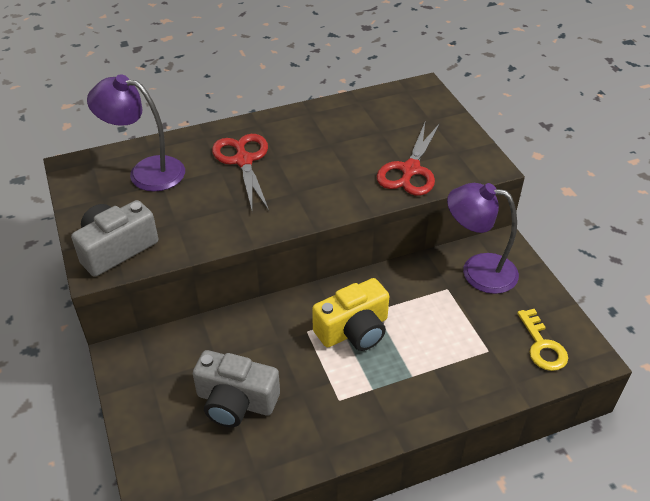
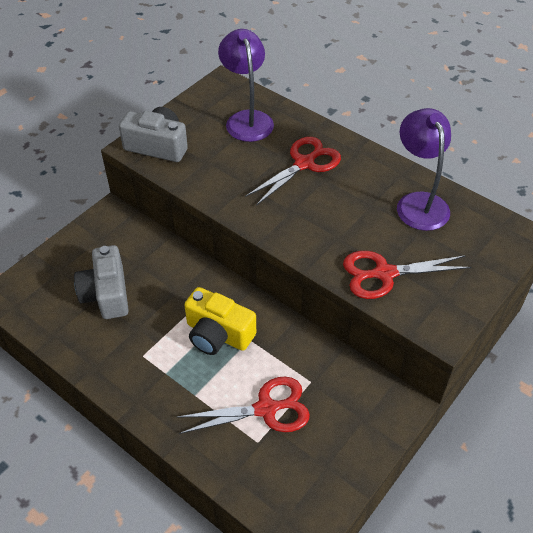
camera: 60 degrees right, 5 degrees up
purple lamp [447,183,519,294] -> purple lamp moved to [397,108,451,231]
yellow key [517,309,568,371] -> none
none -> red scissors [178,377,310,434]

